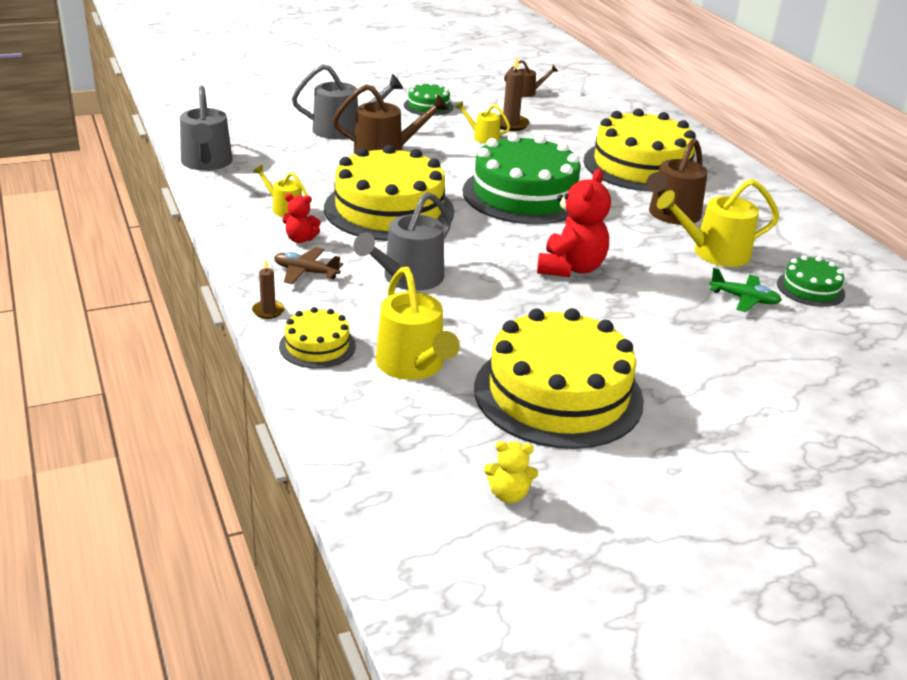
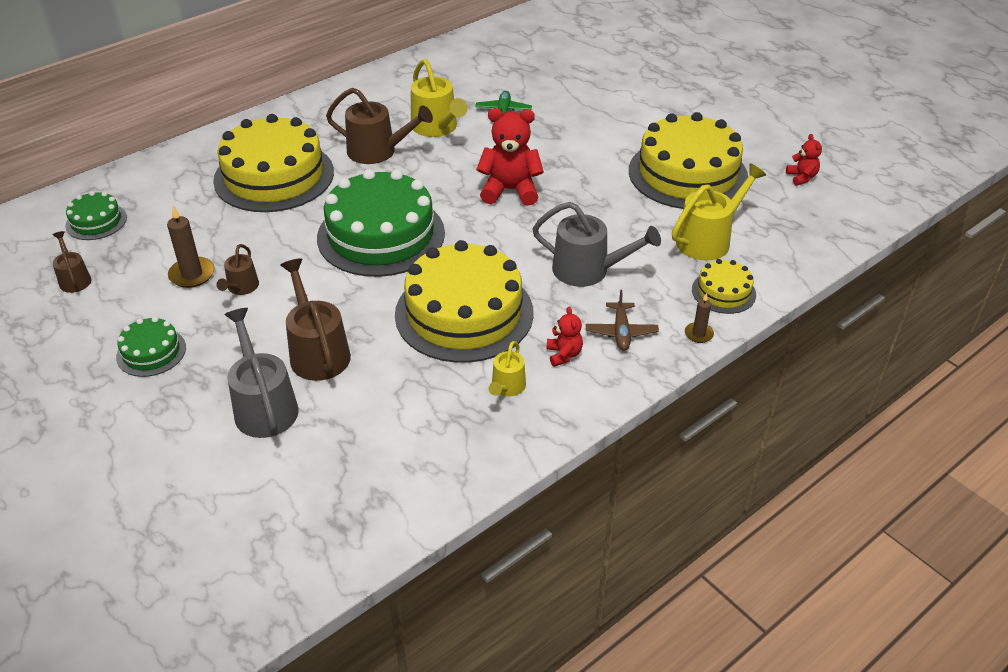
camera: 105 degrees left, 10 degrees up
grey watering can [180,85,233,171] -> none
yellow watering can [455,101,510,144] -> brown watering can [216,244,259,295]
yellow teddy bear [484,441,538,503] -> red teddy bear [786,134,822,186]
green cake [777,255,845,307] -> green cake moved to [65,191,127,240]

